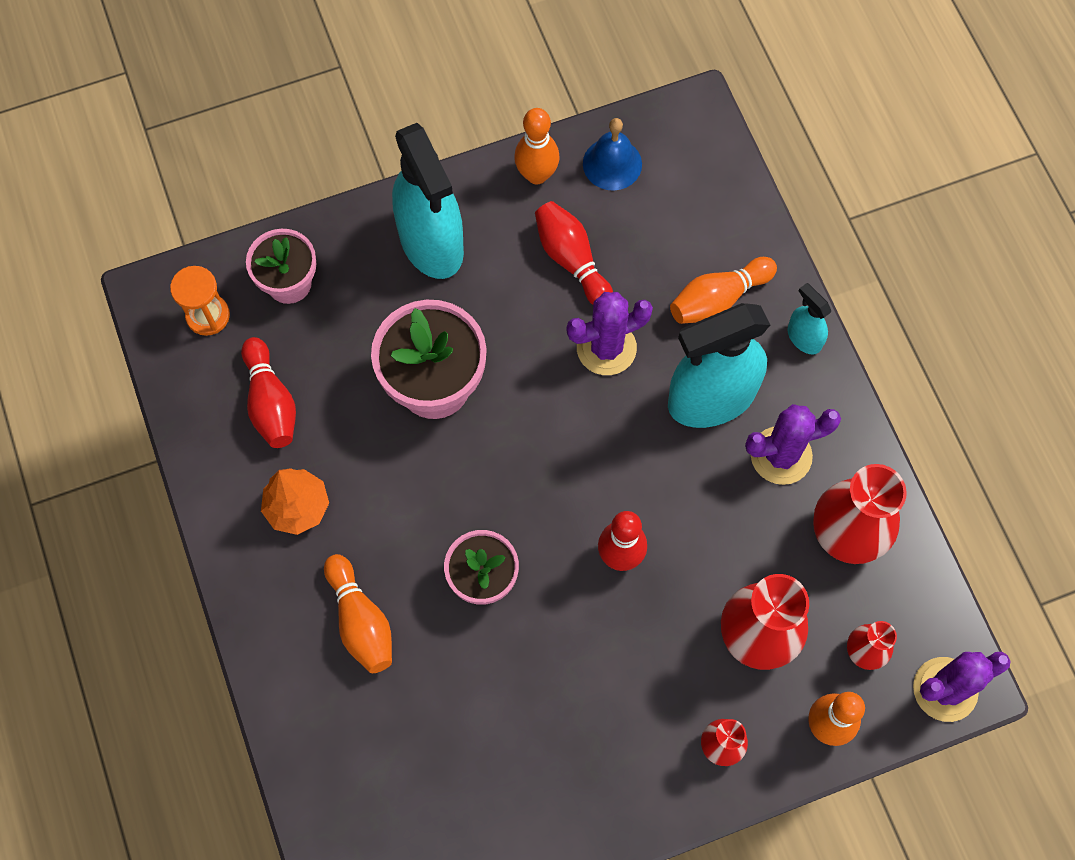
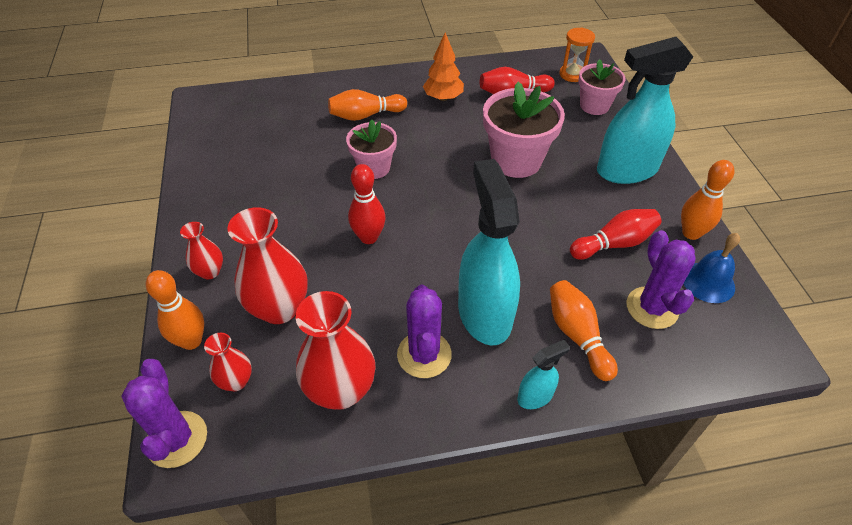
camera: 100 degrees right, 20 degrees down
purple cactus [566,292,653,375] -> purple cactus moved to [627,230,696,329]

